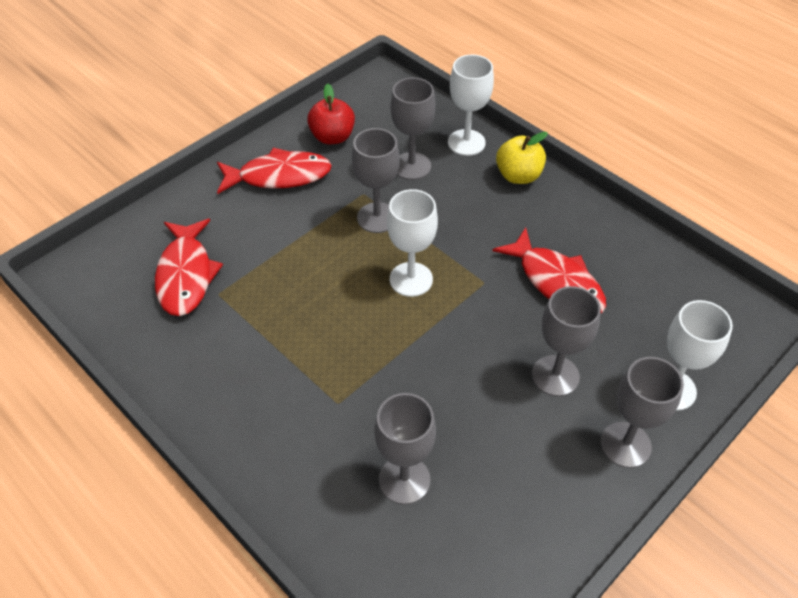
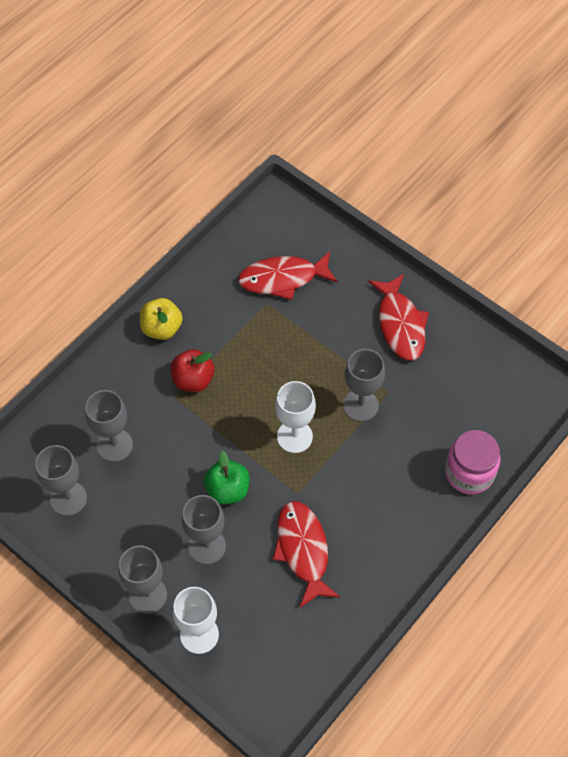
camera: 85 degrees right, 10 degrees up
red apple [307,83,355,144] -> red apple moved to [171,349,214,392]
grey goblet [390,77,435,180] -> grey goblet moved to [35,445,87,516]
white goblet [448,55,494,156] -> pink jar [445,430,501,494]
red fish [492,227,606,313] -> red fish turned 120 degrees clockwise [273,501,340,607]
yellow apple [496,132,548,184] -> yellow apple moved to [140,298,183,340]
none -> green apple [204,451,250,505]

